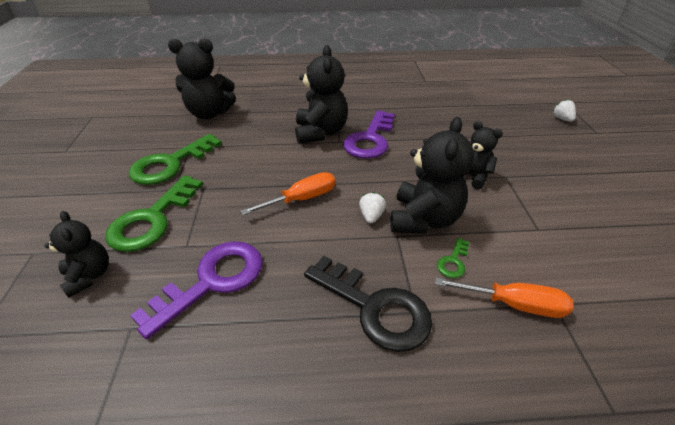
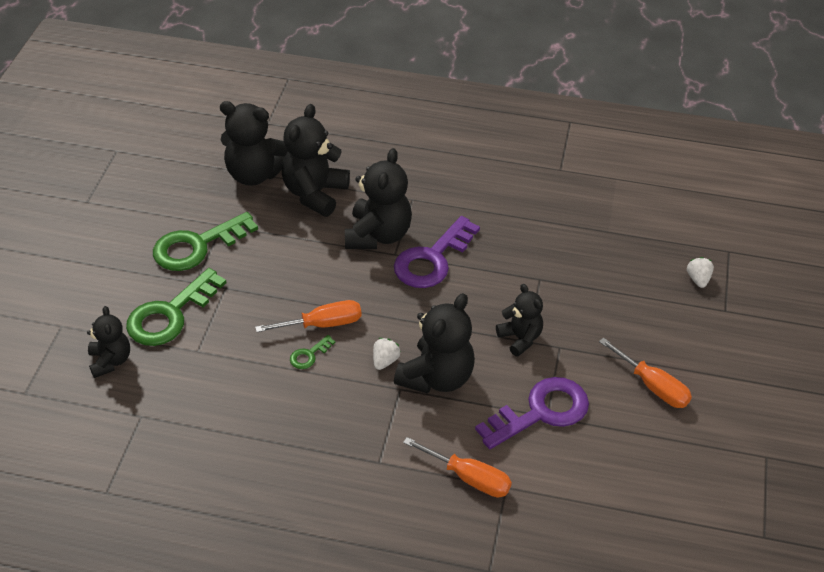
camera: 15 degrees right, 5 degrees up
purple key [130,241,263,339] -> purple key moved to [475,377,589,449]
black key [304,256,432,352] -> none
green key [437,238,469,278] -> green key moved to [290,335,335,369]
none -> black teddy bear [282,104,350,217]
none -> orange screwdriver [599,338,692,408]

